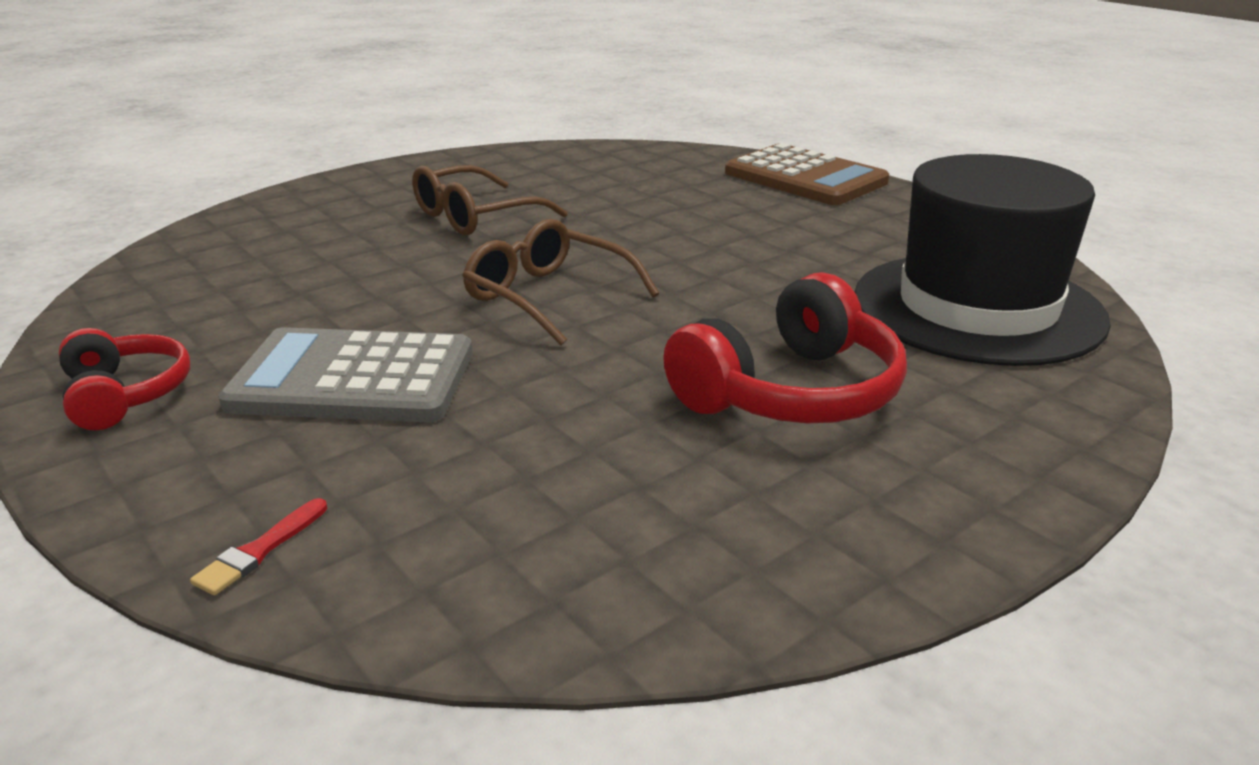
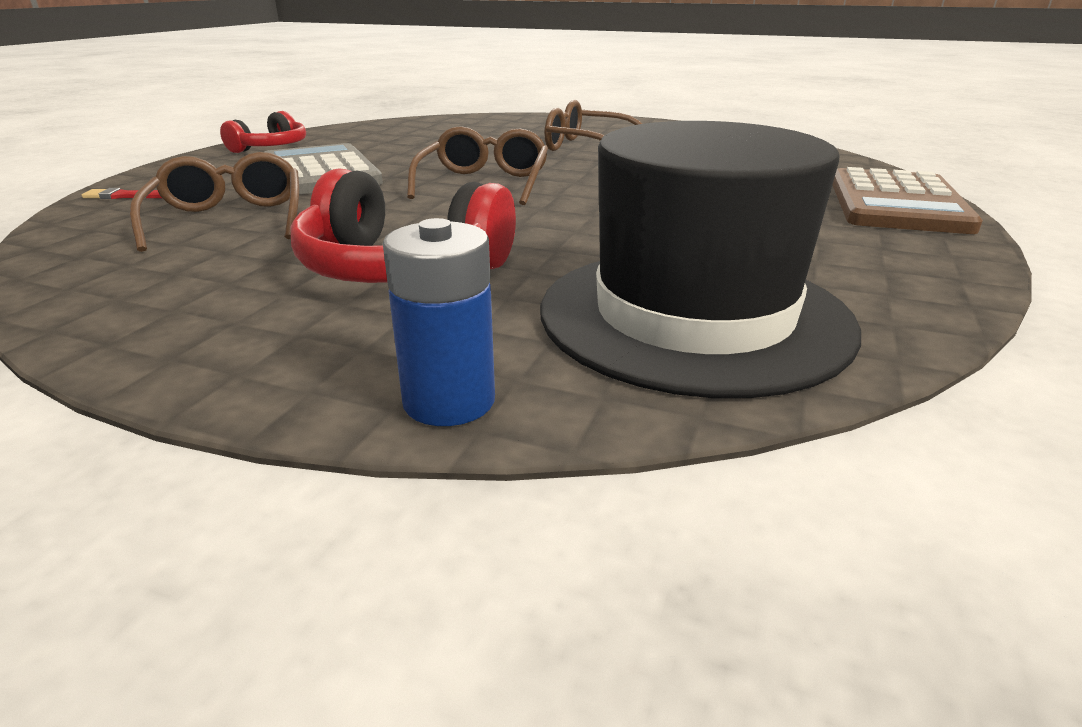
camera: 60 degrees right, 0 degrees up
none -> brown glasses [130,152,299,252]
none -> blue battery [383,218,495,426]

